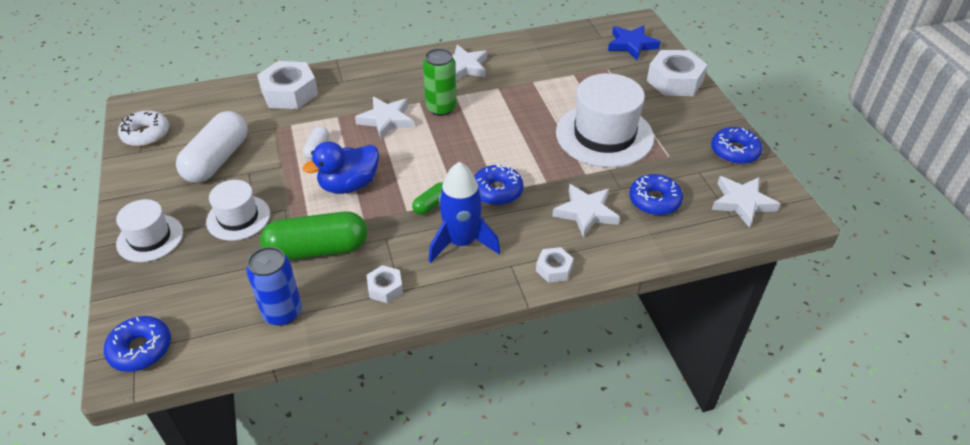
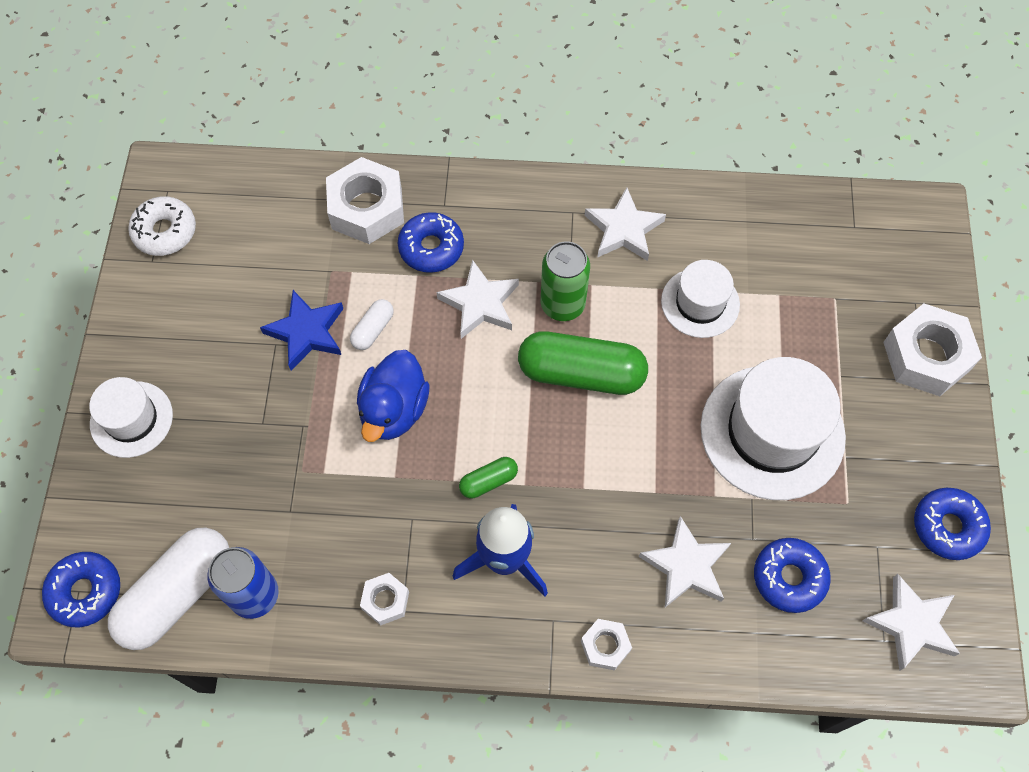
camera: 20 degrees right, 20 degrees up
white capsule [176,111,248,183] -> white capsule moved to [108,528,229,650]
white hat [206,180,270,241] -> white hat moved to [661,260,740,338]
green capsule [260,212,367,260] -> green capsule moved to [518,332,648,395]
blue duck [303,141,379,194] -> blue duck turned 60 degrees counterclockwise [357,350,430,442]
blue donut [474,164,524,205] -> blue donut moved to [398,212,464,273]
blue star [608,25,660,60] -> blue star moved to [260,290,343,371]

